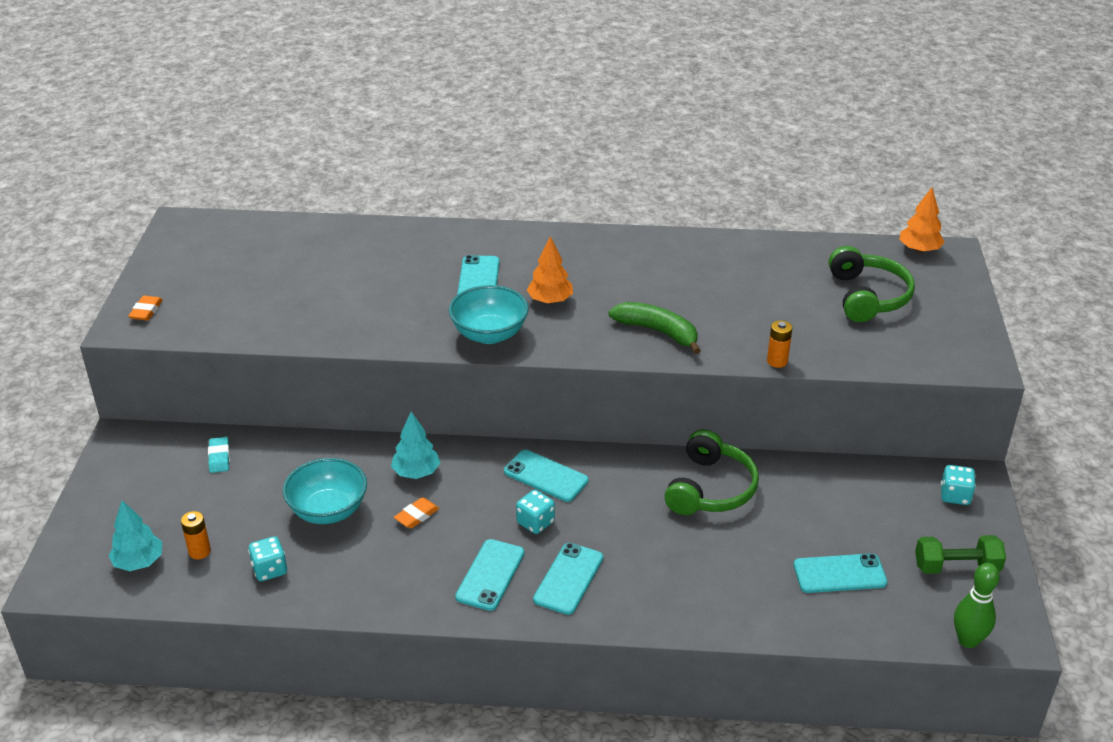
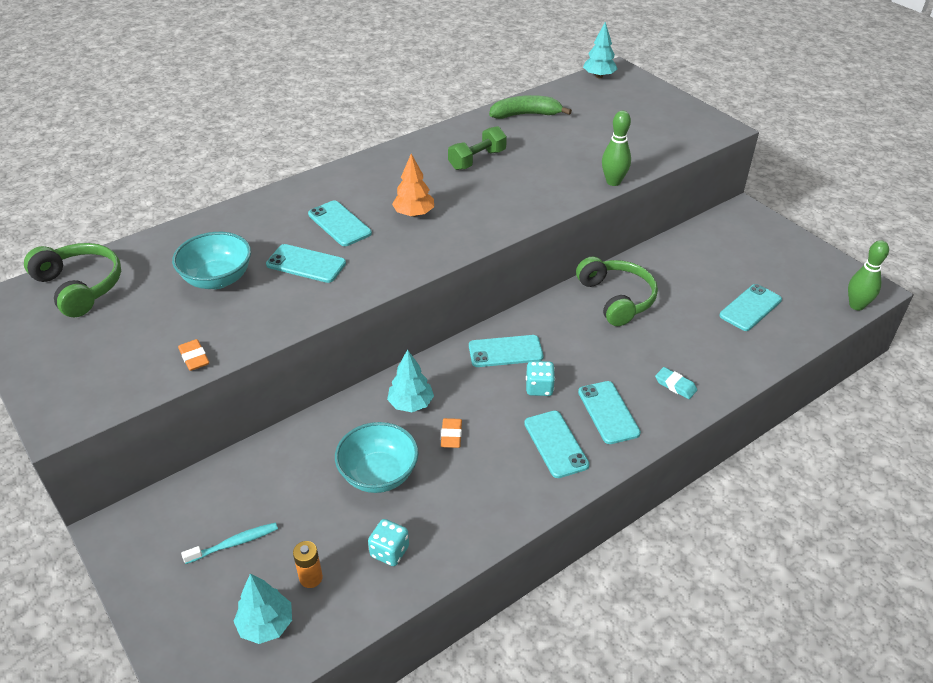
camera: 40 degrees left, 5 degrees up
orange eraser [128,296,163,321] -> orange eraser moved to [178,339,209,371]
turquoise eraser [208,437,230,473] -> turquoise eraser moved to [655,367,697,399]
turquoise bowl [449,285,529,344] -> turquoise bowl moved to [172,232,251,289]
green banana [608,302,701,354] -> green banana moved to [489,95,572,119]
orange battery [767,320,792,368] -> green bowling pin [602,111,631,186]
green headphones [829,246,915,322] -> green headphones moved to [24,243,121,317]
orange tree [899,187,945,253] -> turquoise tree [583,22,617,78]
green dumbbell [915,535,1006,574] -> green dumbbell moved to [448,126,507,170]
turquoise dice [941,465,976,505] -> none
none -> turquoise toothbrush [181,522,278,564]
none -> turquoise phone [266,244,346,283]

